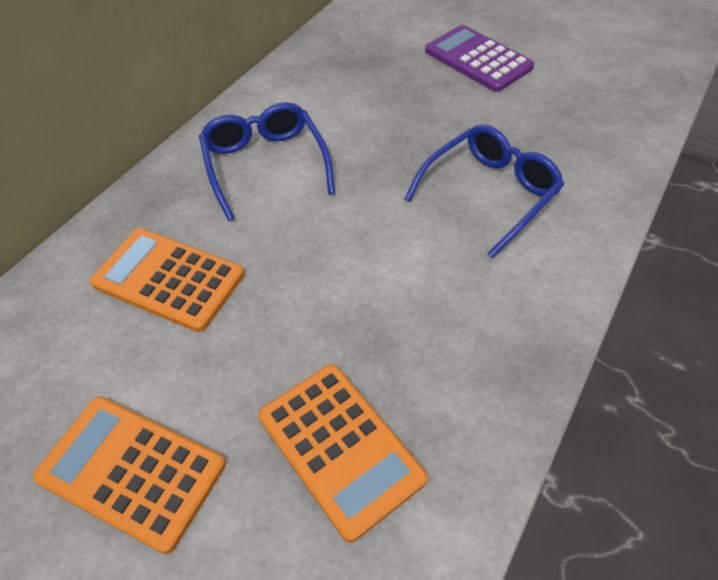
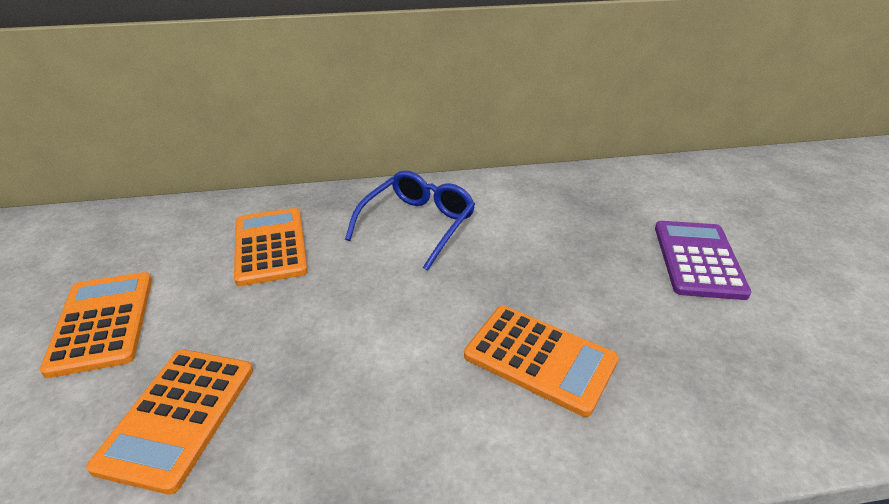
camera: 50 degrees right, 15 degrees down
blue glasses [404,124,564,258] -> orange calculator [464,306,619,417]

